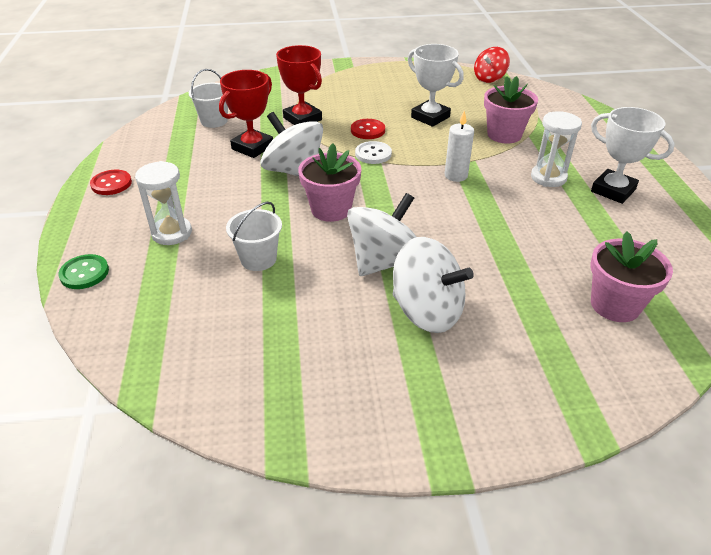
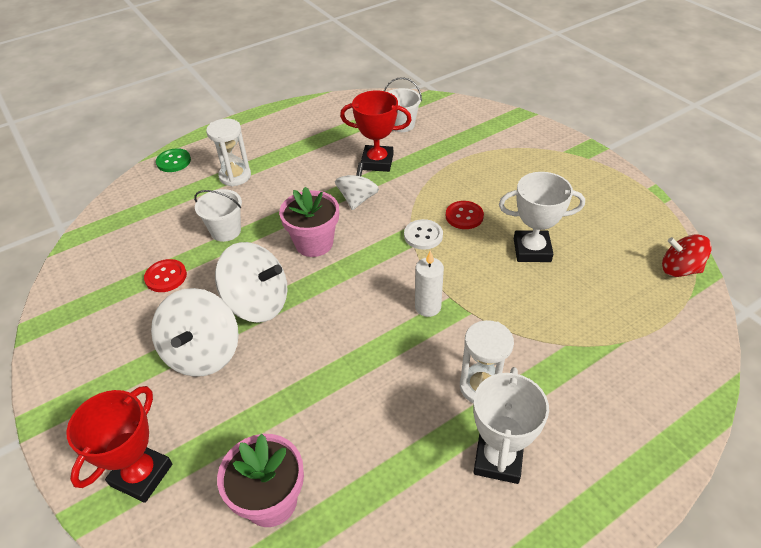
camera: 65 degrees right, 5 degrees up
red button [90,170,132,195] -> red button moved to [144,259,187,292]
white spinning top [260,112,323,176] -> white spinning top [335,163,379,210], size x0.64
red trophy [276,45,322,125] -> red trophy moved to [66,386,172,503]
white trophy [408,44,464,127] -> white trophy turned 75 degrees clockwise [499,172,585,262]
pink flower pot [484,76,538,144] -> none

